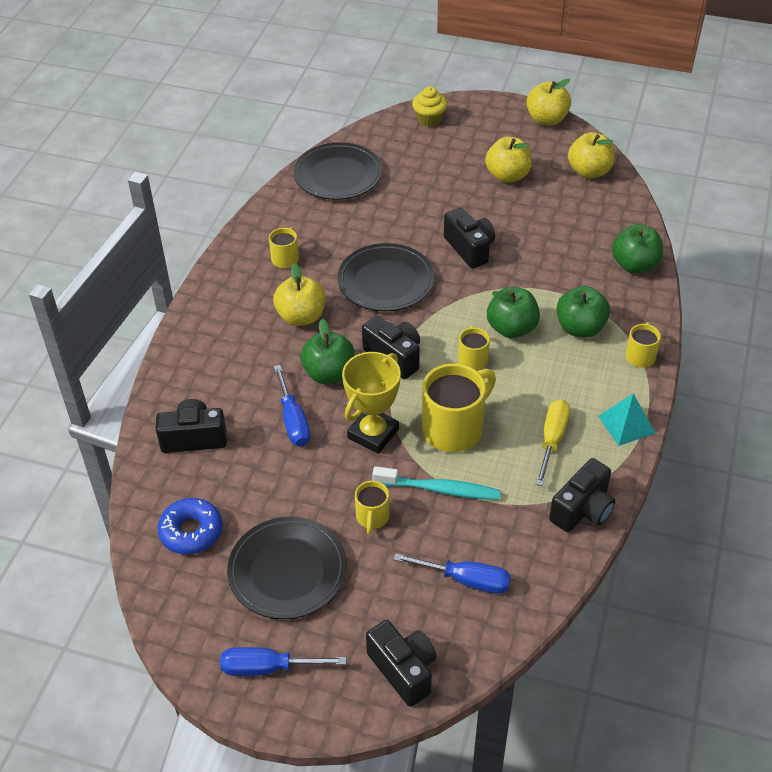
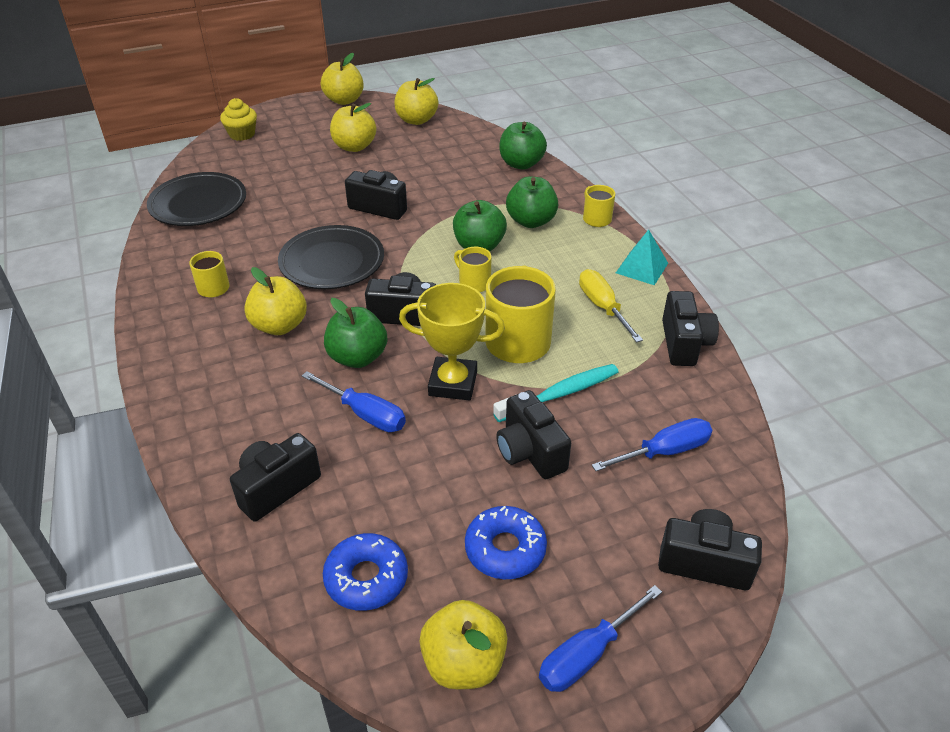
camera: 40 degrees left, 5 degrees down
black plate [227,517,347,619] -> blue donut [465,506,547,579]
yellow trophy [342,352,401,454] -> yellow trophy turned 75 degrees counterclockwise [399,283,505,400]
yellow mug [355,481,389,535] -> black camera [496,390,571,479]
none -> yellow apple [419,600,507,689]

